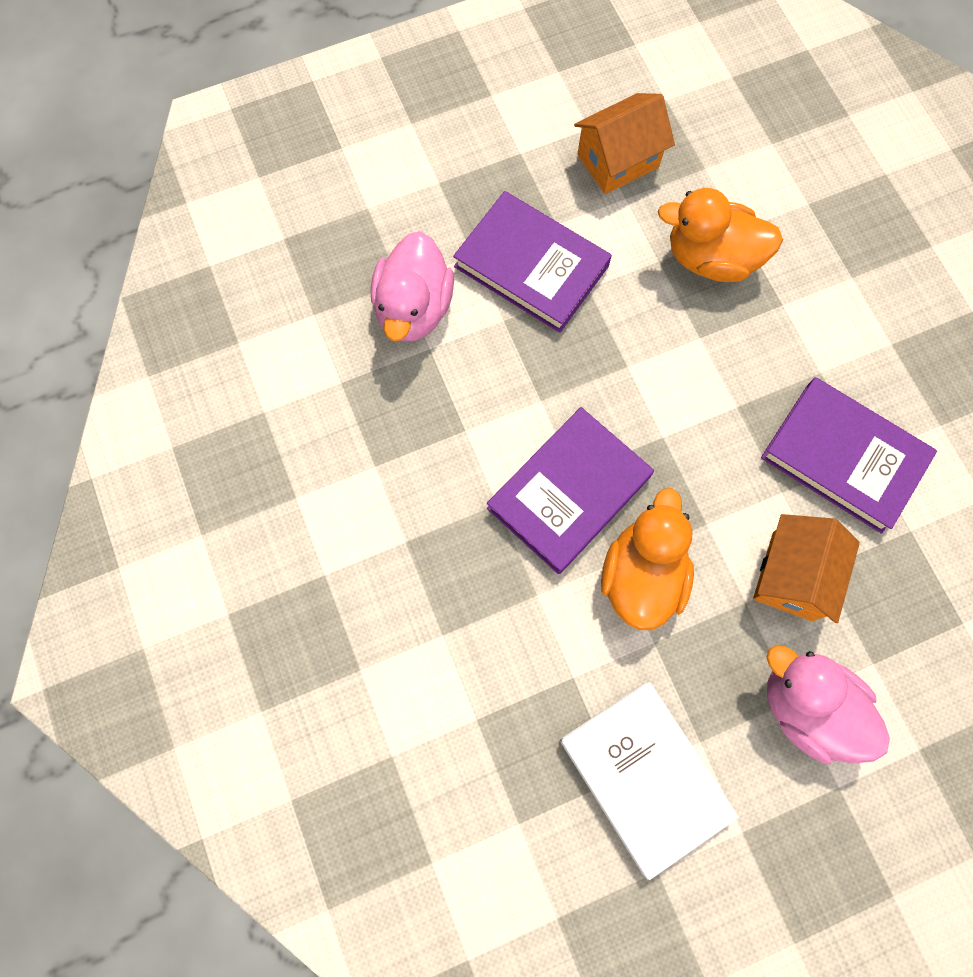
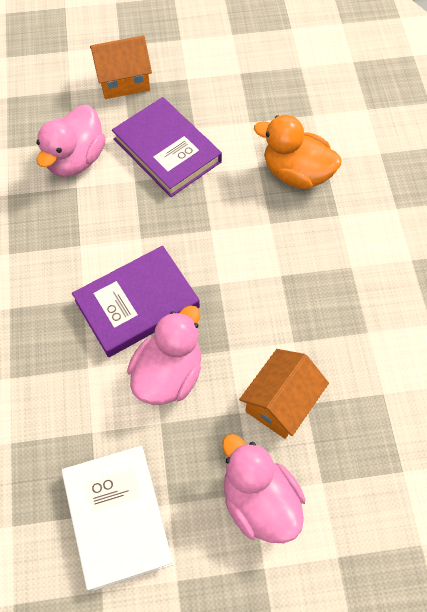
camera: 15 degrees right, 10 degrees down
orange house [574,93,675,194] -> orange house moved to [90,35,152,99]
orange duck [601,488,694,630] -> pink duck [127,305,201,405]
purple book [761,377,937,534] -> none

